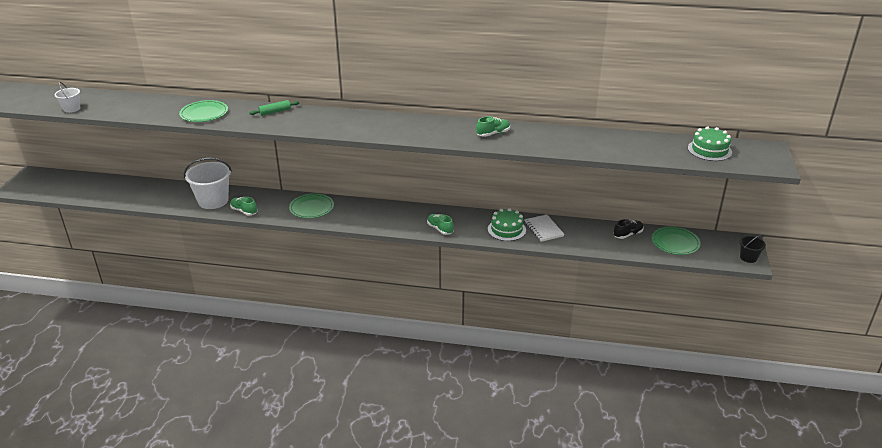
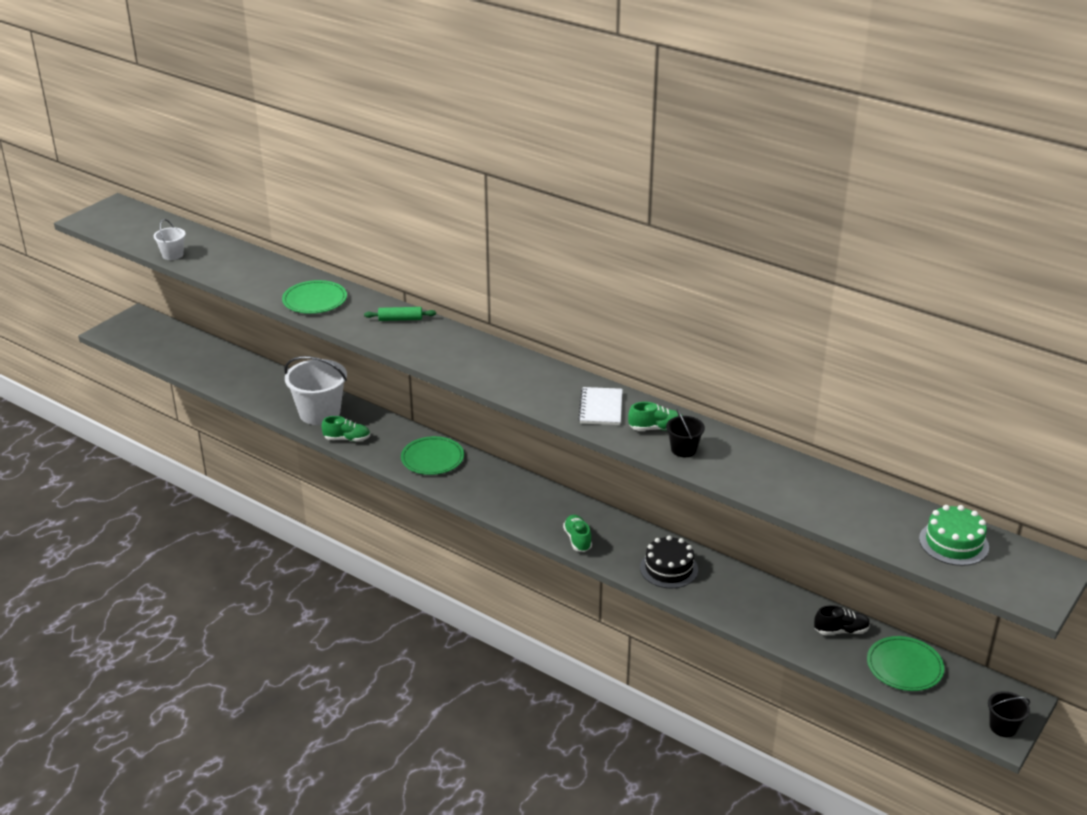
camera: 25 degrees right, 0 degrees up
green shoe [230,197,257,215] -> green shoe turned 120 degrees clockwise [321,416,370,441]
green cake [488,208,526,241] -> black cake [640,536,698,589]
white notebook [524,214,564,242] -> white notebook moved to [578,387,623,425]
none -> black bucket [666,409,705,457]

